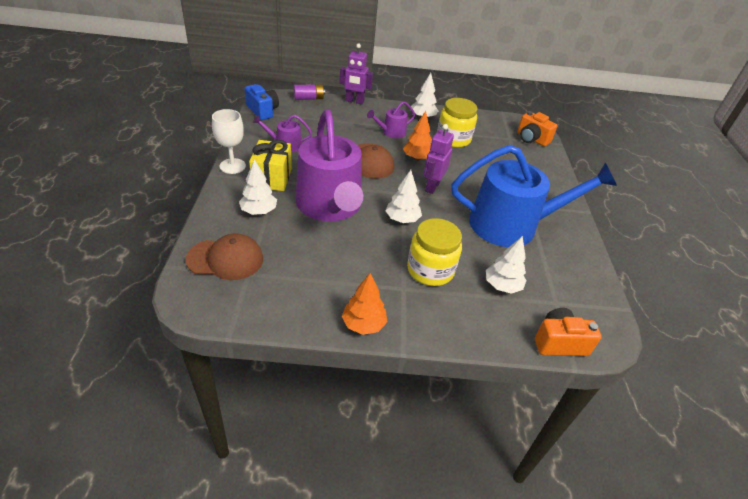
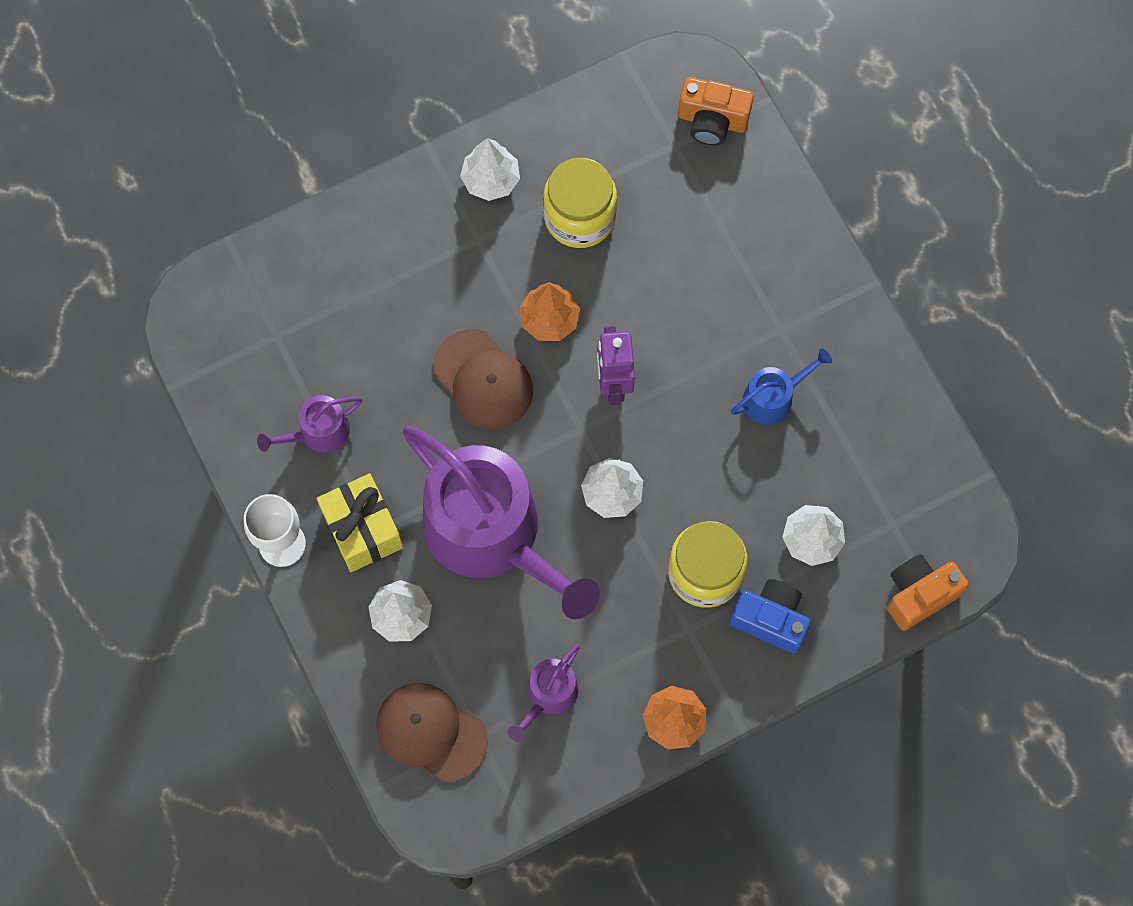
camera: 25 degrees left, 30 degrees up
brown cap [186,234,263,280] -> brown cap turned 120 degrees counterclockwise [376,683,488,782]
blue camera [245,84,279,120] -> blue camera moved to [729,579,811,653]
purple battery [294,84,325,100] -> none
purple robot [340,43,373,104] -> none
purple watering can [367,101,415,138] -> purple watering can moved to [508,644,580,742]
blue watering can [451,145,617,247] -> blue watering can [731,348,832,425], size x0.43

